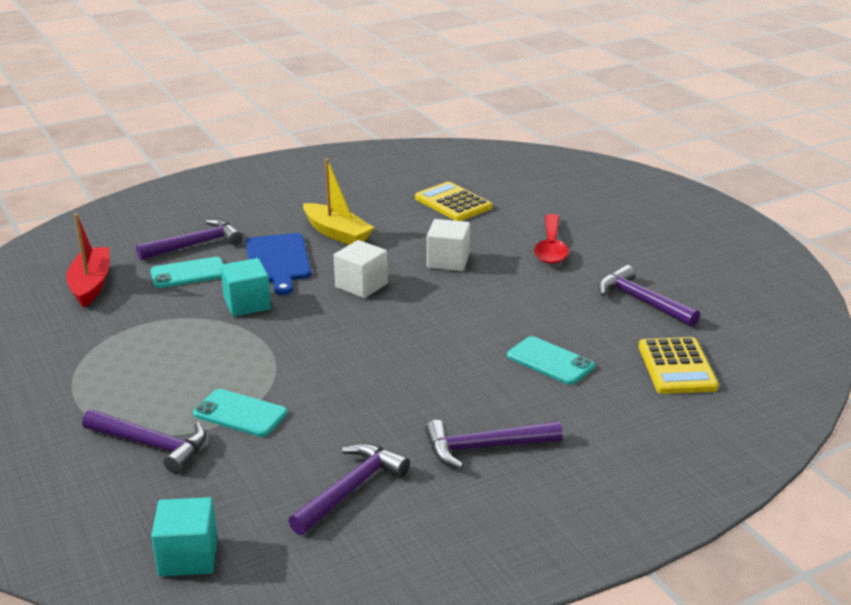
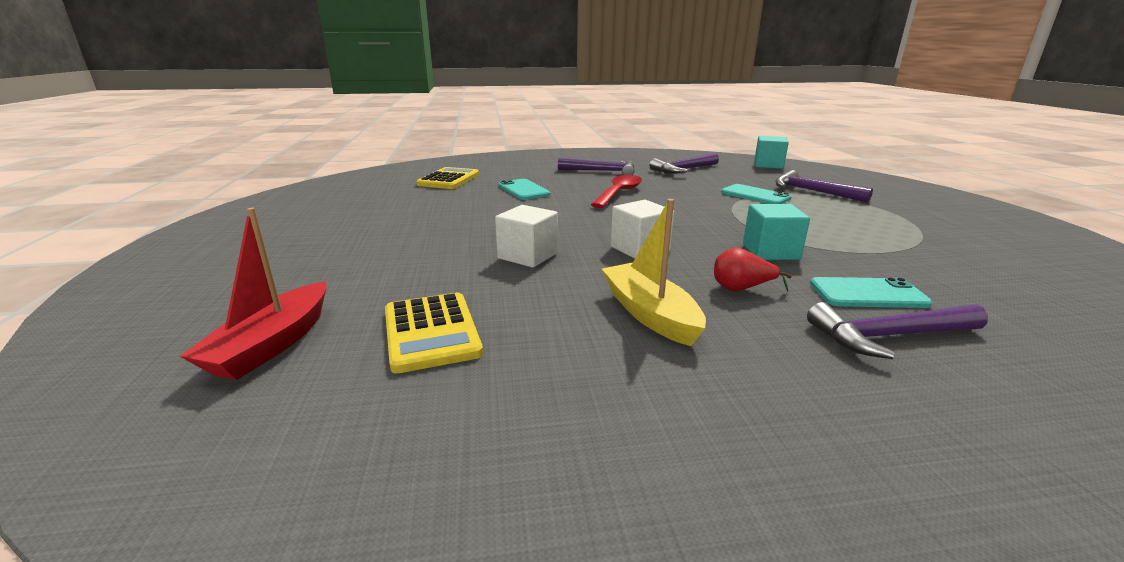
camera: 160 degrees left, 5 degrees down
red boat [66,213,110,307] -> red boat moved to [180,208,326,380]
blue cutting board [246,233,311,295] -> red pear [714,248,792,292]
red spoon [534,214,569,264] -> red spoon moved to [591,175,642,208]
purple hammer [598,265,700,327] -> none

